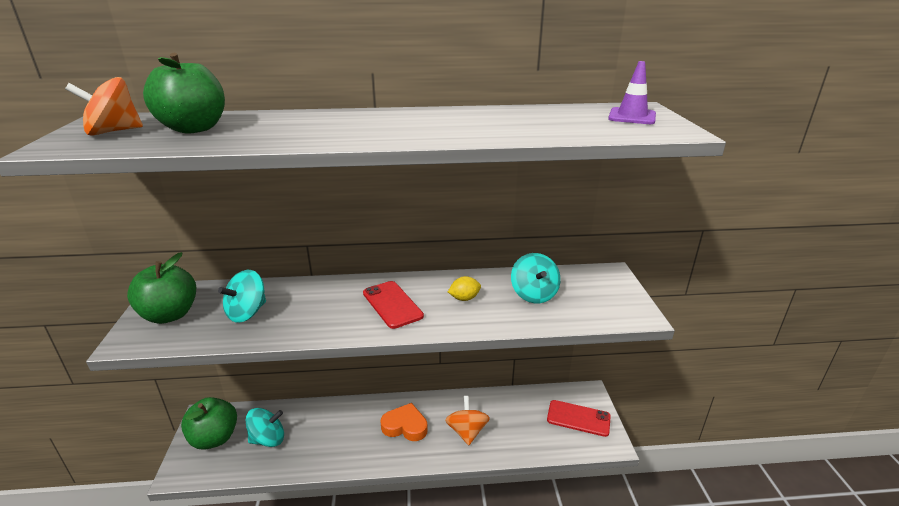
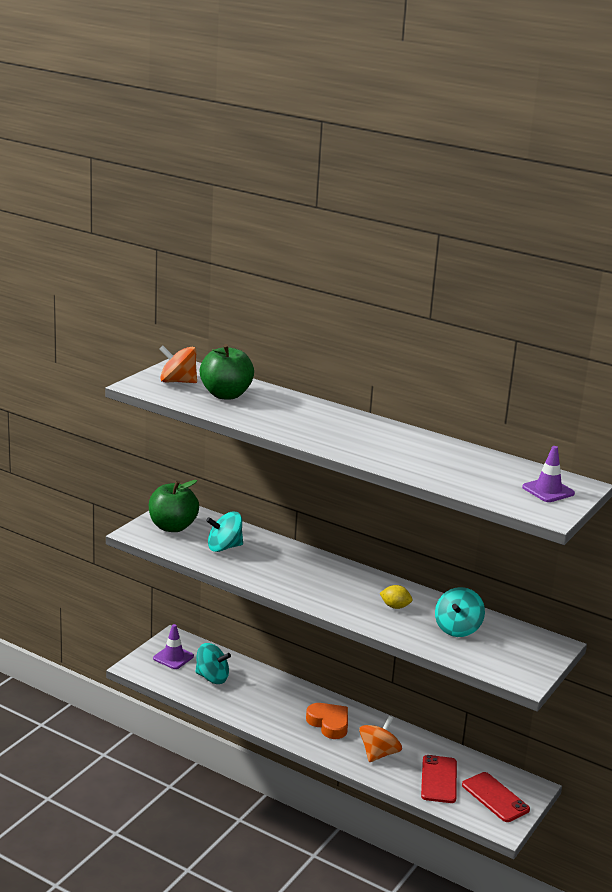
camera: 35 degrees right, 5 degrees down
green apple [181,397,237,450] -> purple traffic cone [153,624,194,669]
red phone [363,281,424,329] -> red phone moved to [421,755,457,803]

